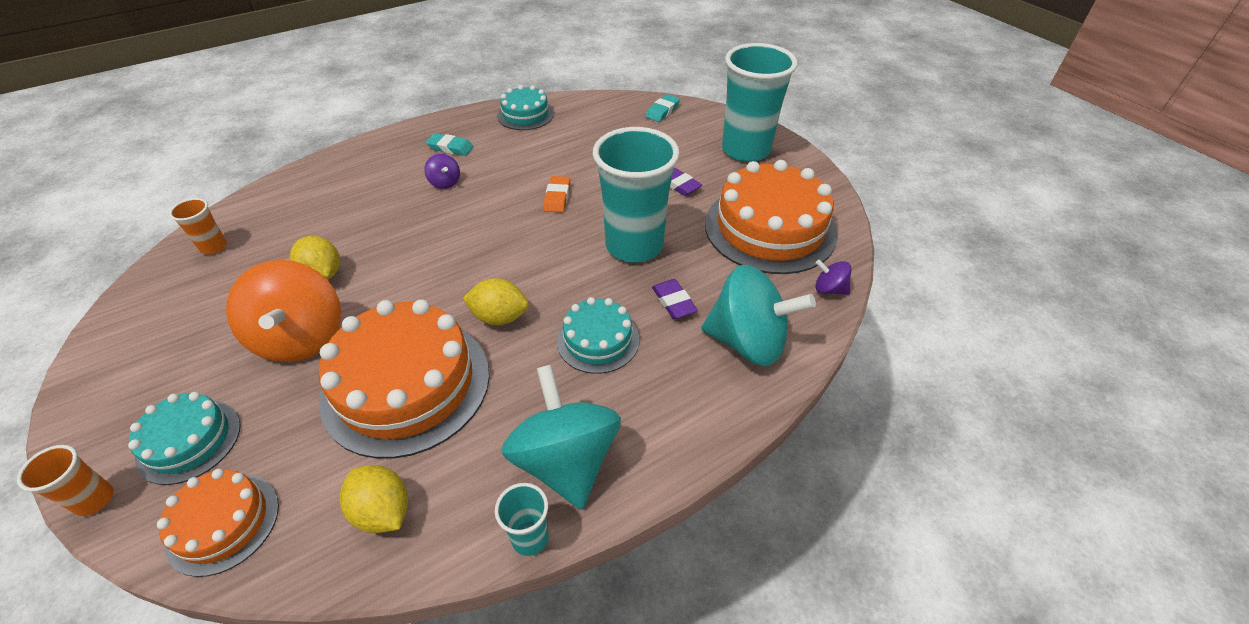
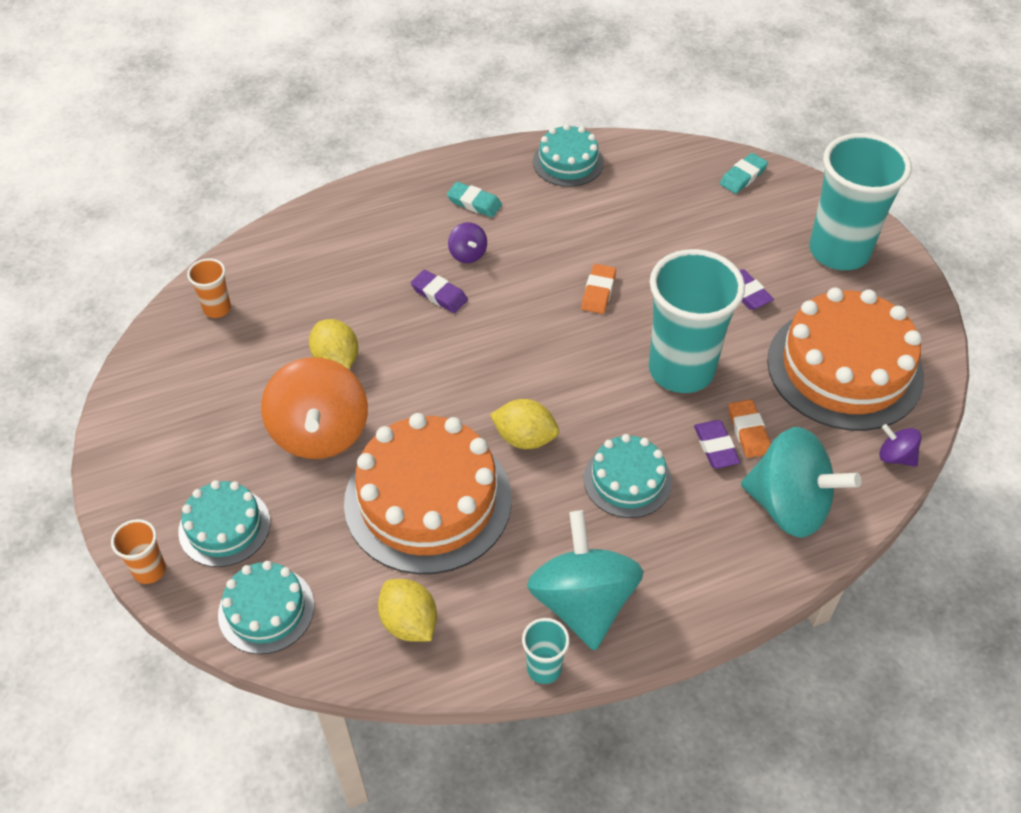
camera: 10 degrees right, 5 degrees up
orange cake [157,469,279,577] -> turquoise cake [218,561,314,654]
none -> purple eraser [411,270,468,313]
none -> orange eraser [729,399,771,458]

